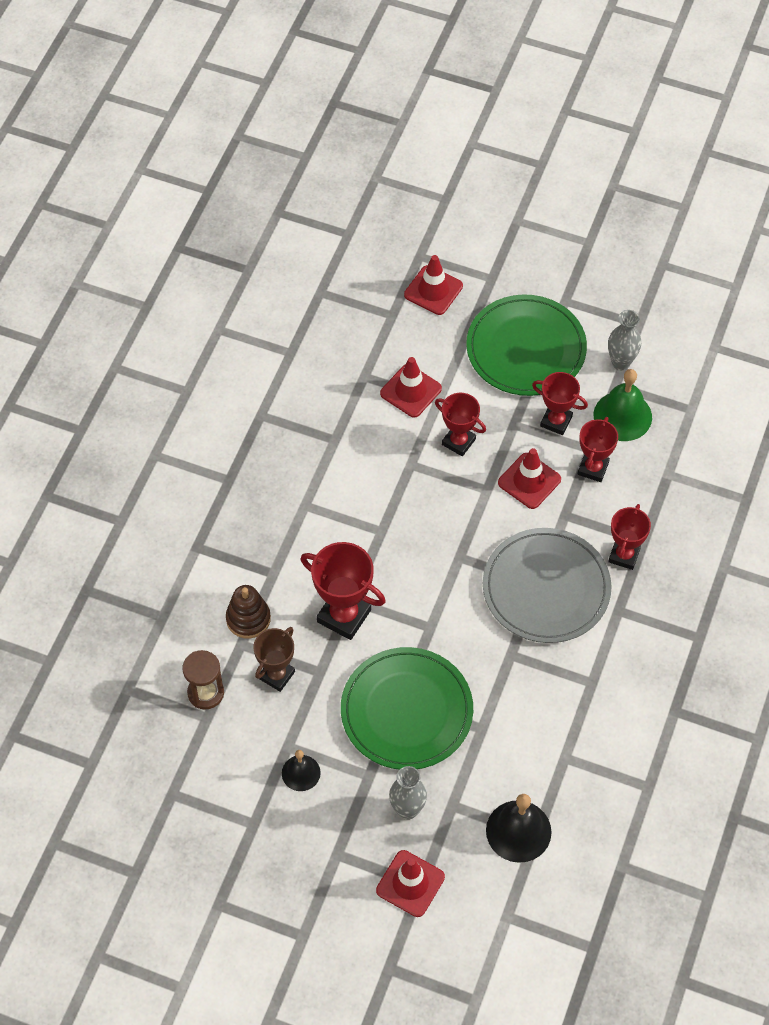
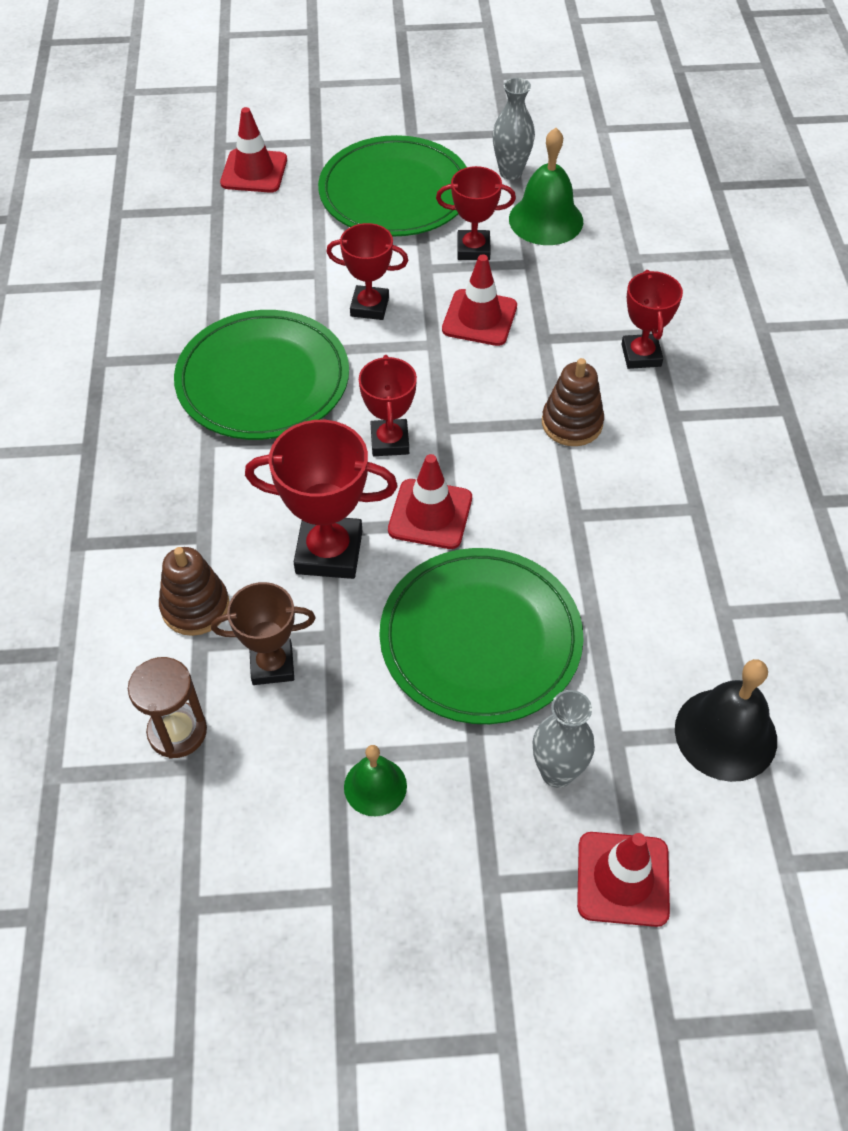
camera: 25 degrees left, 5 degrees down
brown trophy [253,627,295,692] -> brown trophy turned 75 degrees clockwise [211,582,316,685]
black bell [282,750,321,791] -> green bell [344,745,407,816]
red traffic cone [380,357,442,418] -> red traffic cone moved to [388,454,472,549]
grey plate [483,528,611,643] -> brown stacking toy [542,358,604,446]
red trophy [578,417,618,482] -> red trophy moved to [359,355,417,456]
none -> green plate [174,310,349,440]

